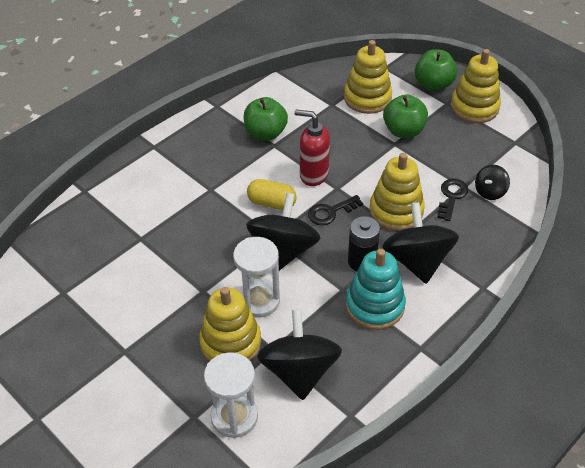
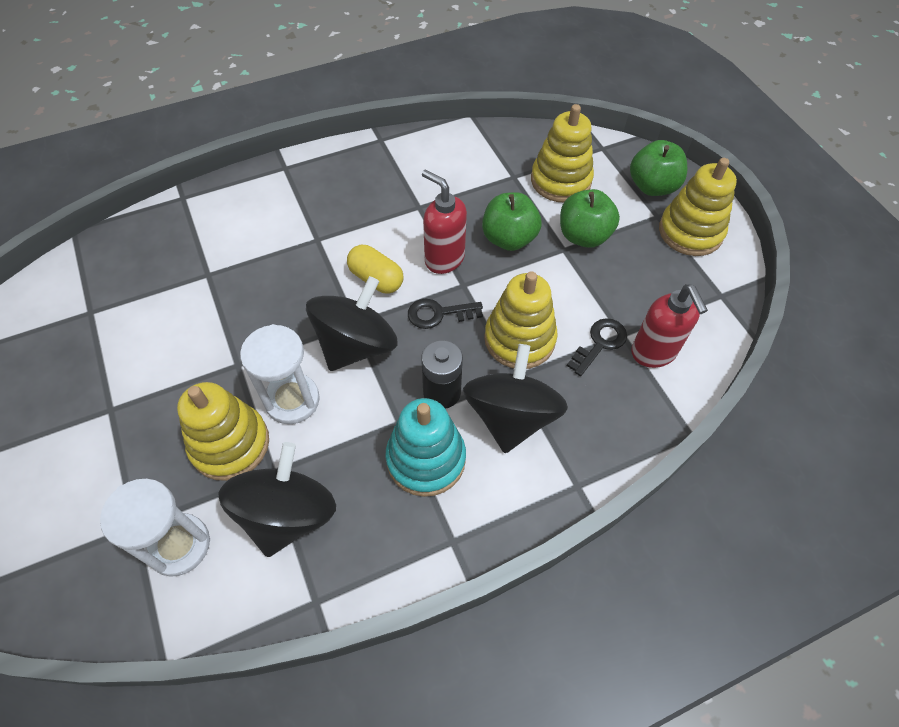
camera: 20 degrees right, 10 degrees up
green apple [244,97,288,141] -> green apple moved to [482,192,541,251]
black spinning top [475,165,510,200] -> red soap dispenser [631,284,708,368]

